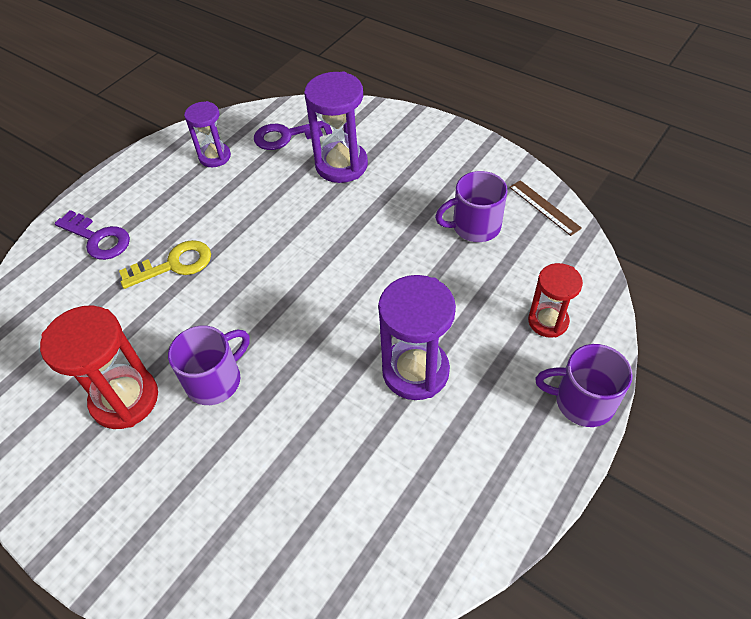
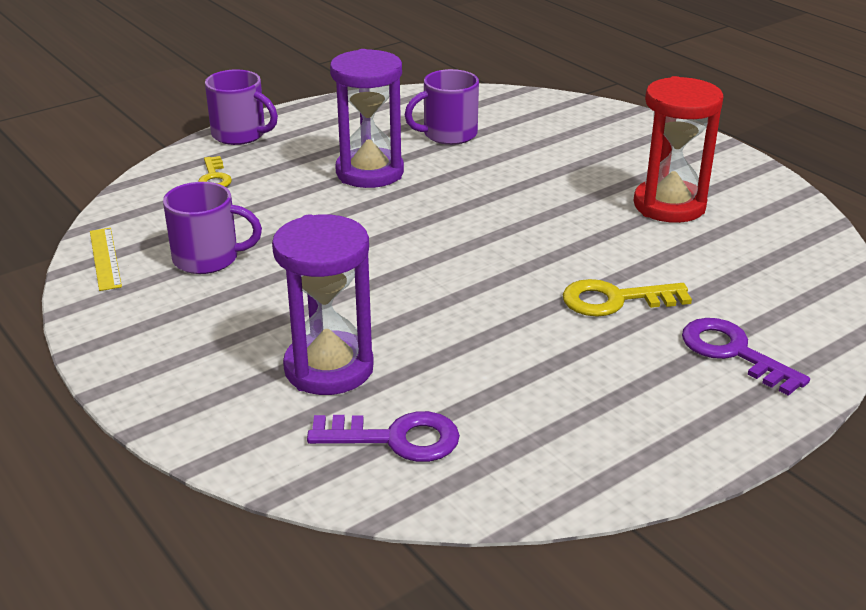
camera: 165 degrees left, 20 degrees down
purple mug [168,325,250,405] -> purple mug moved to [405,69,479,145]
purple hourglass [184,101,231,167] -> none
brown ruler [509,180,582,236] -> yellow ruler [90,228,122,291]
red hourglass [528,263,583,338] -> yellow key [198,156,232,187]

